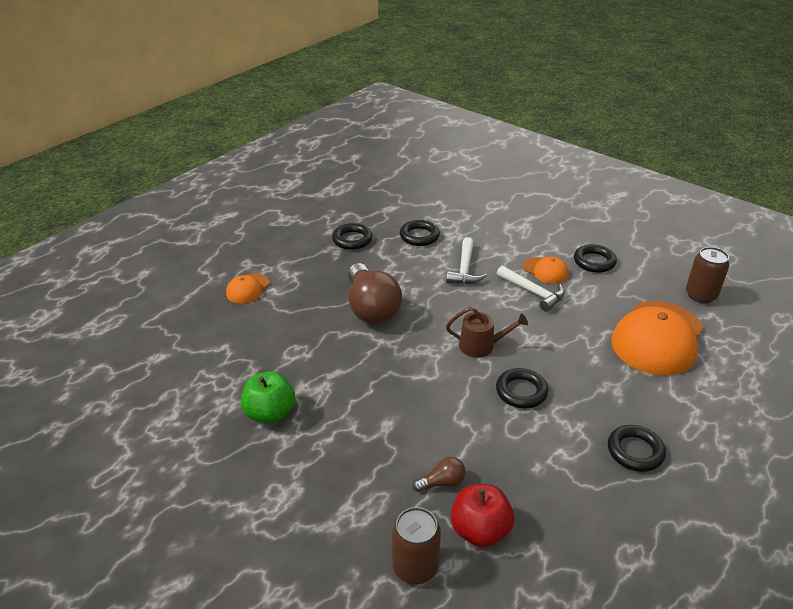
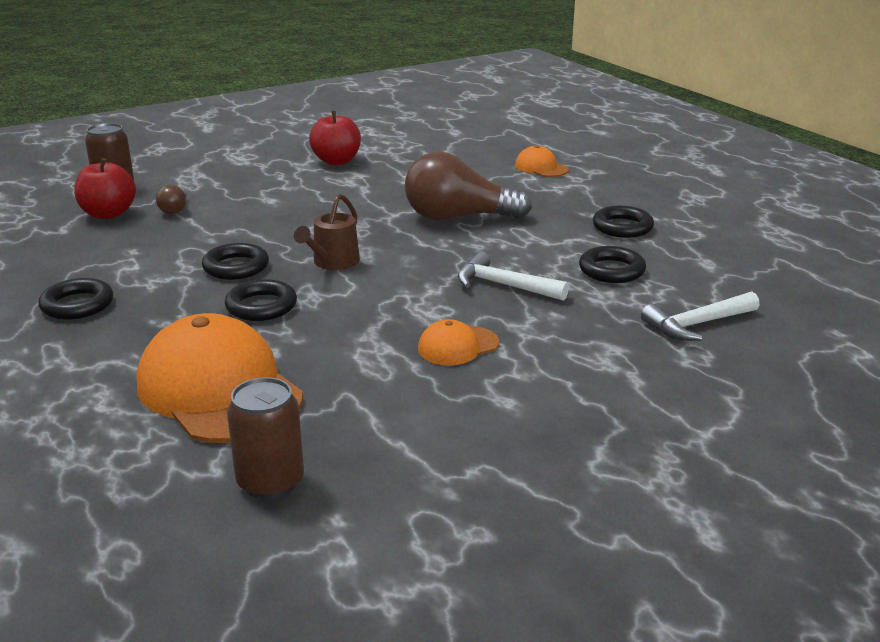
camera: 110 degrees right, 10 degrees down
green apple [241,371,296,424] -> red apple [309,111,361,165]
white hammer [497,266,565,312] -> white hammer moved to [641,292,759,341]
black ring [574,244,617,273] -> black ring moved to [225,279,297,321]

